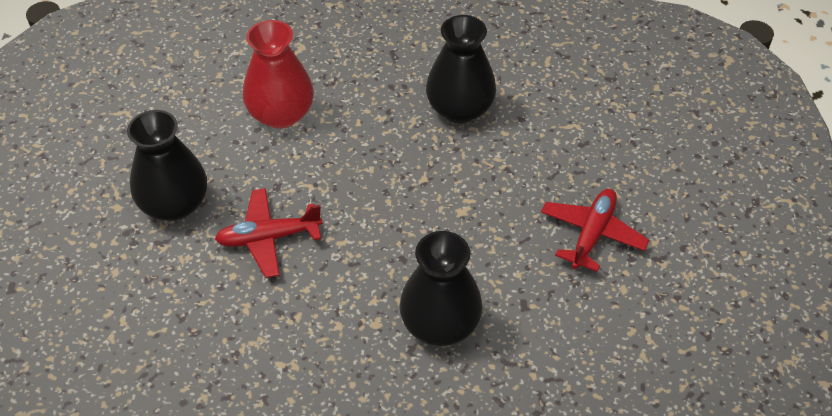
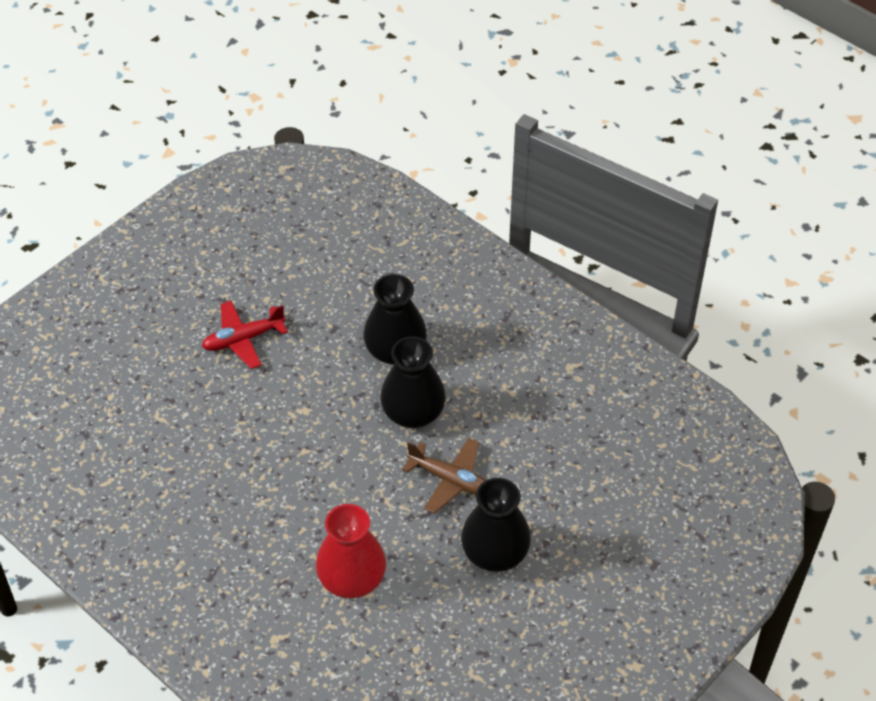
camera: 140 degrees left, 0 degrees up
red plane [215,188,323,278] -> brown plane [402,438,486,514]
black vase [426,15,496,123] -> black vase moved to [380,336,446,428]

